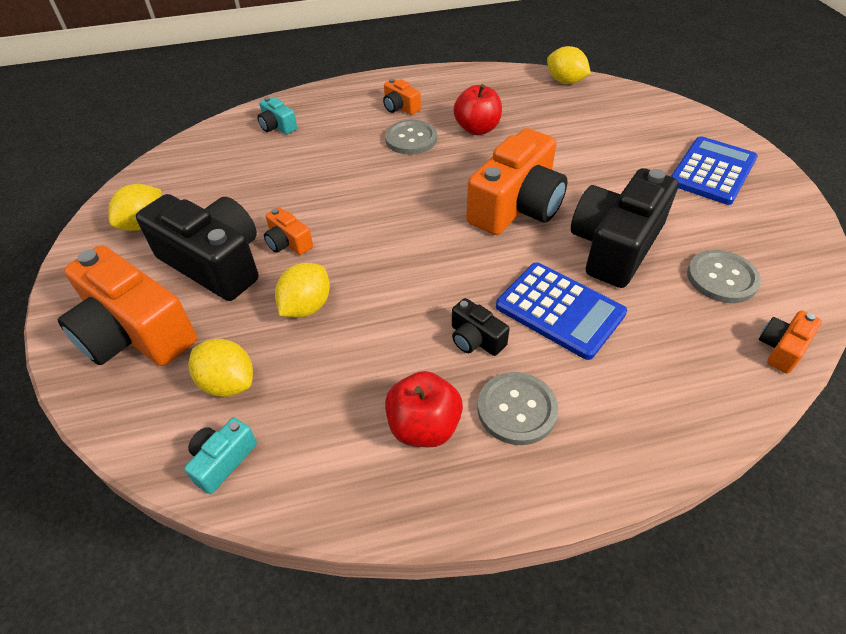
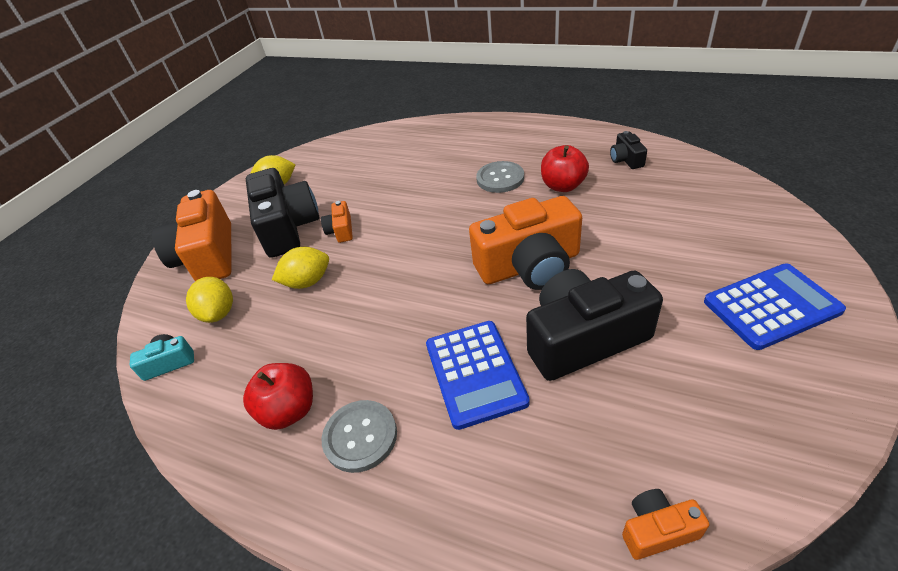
camera: 40 degrees right, 5 degrees down
turquoise camera [257,97,297,134] -> none
orange camera [383,78,421,115] -> none
black camera [452,298,510,356] -> black camera moved to [610,131,647,169]
yellow lemon [547,46,591,84] -> none
grey button [687,250,761,303] -> none

